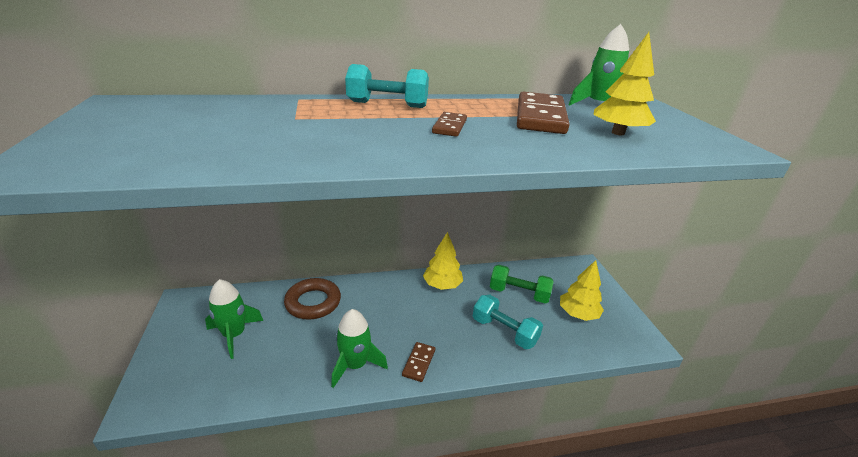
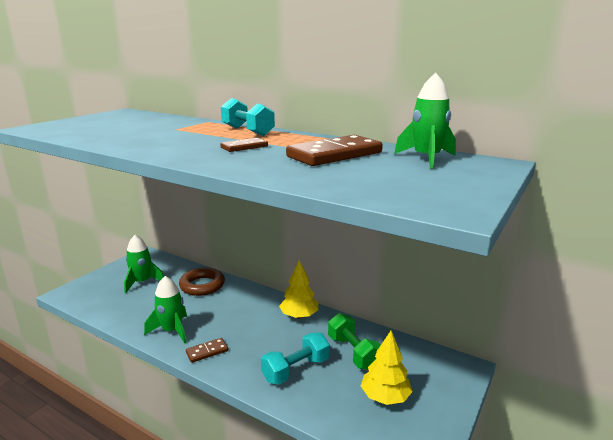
camera: 45 degrees right, 10 degrees down
turquoise dumbbell [473,295,543,349] -> turquoise dumbbell turned 60 degrees clockwise [261,332,330,385]
yellow tree [593,32,656,135] -> none

